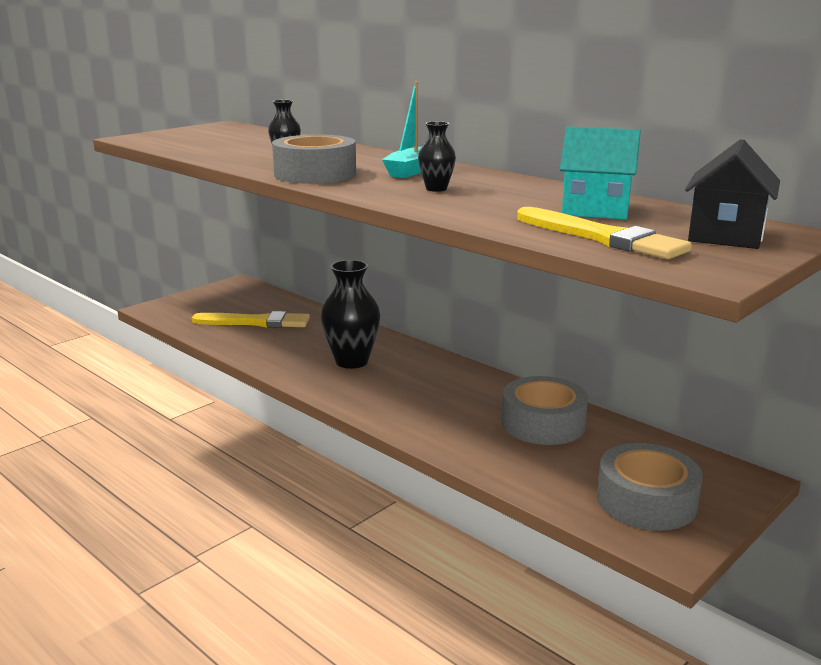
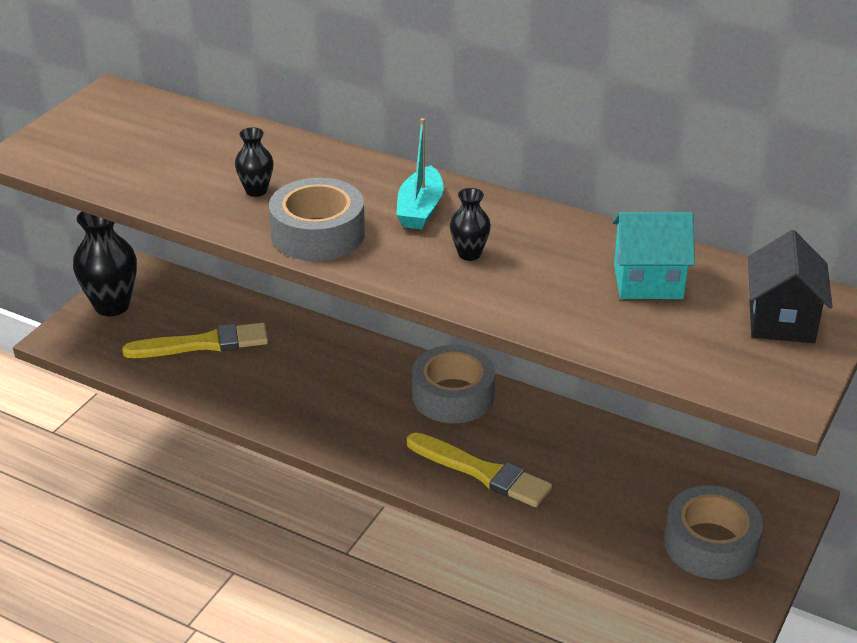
camera: 15 degrees left, 15 degrees up
black vase [321,260,380,369] -> black vase moved to [73,211,137,316]
grey tape [502,376,588,445] -> grey tape moved to [412,345,495,423]
yellow brush [517,207,692,259] -> yellow brush moved to [407,433,552,507]

